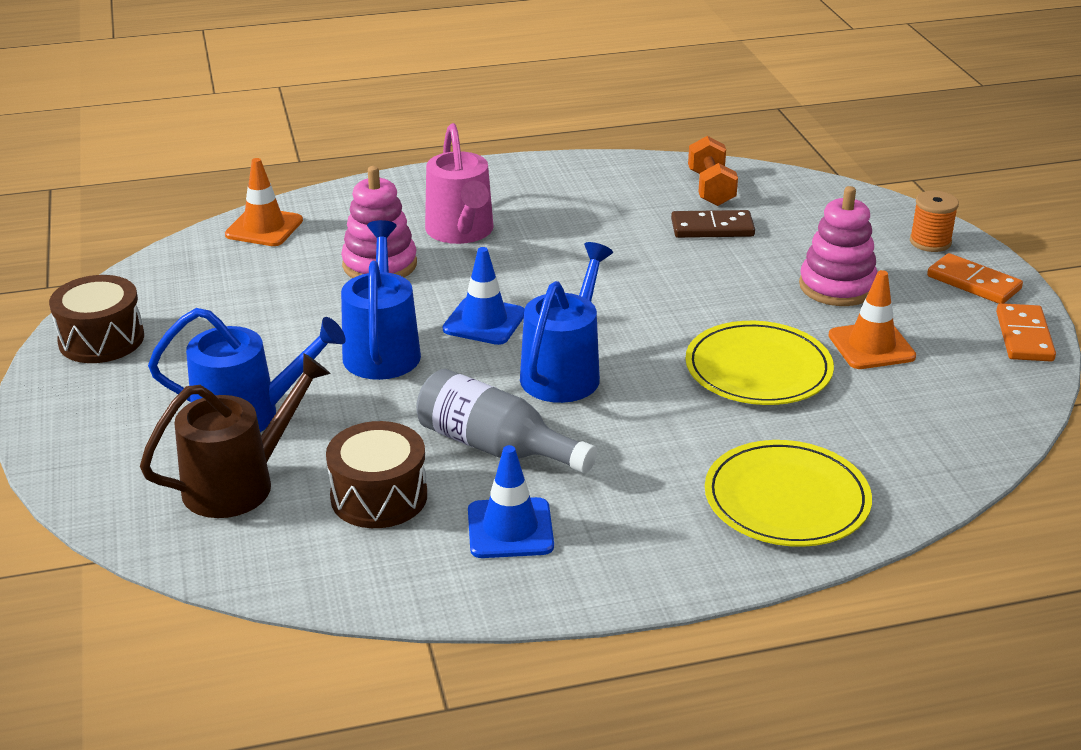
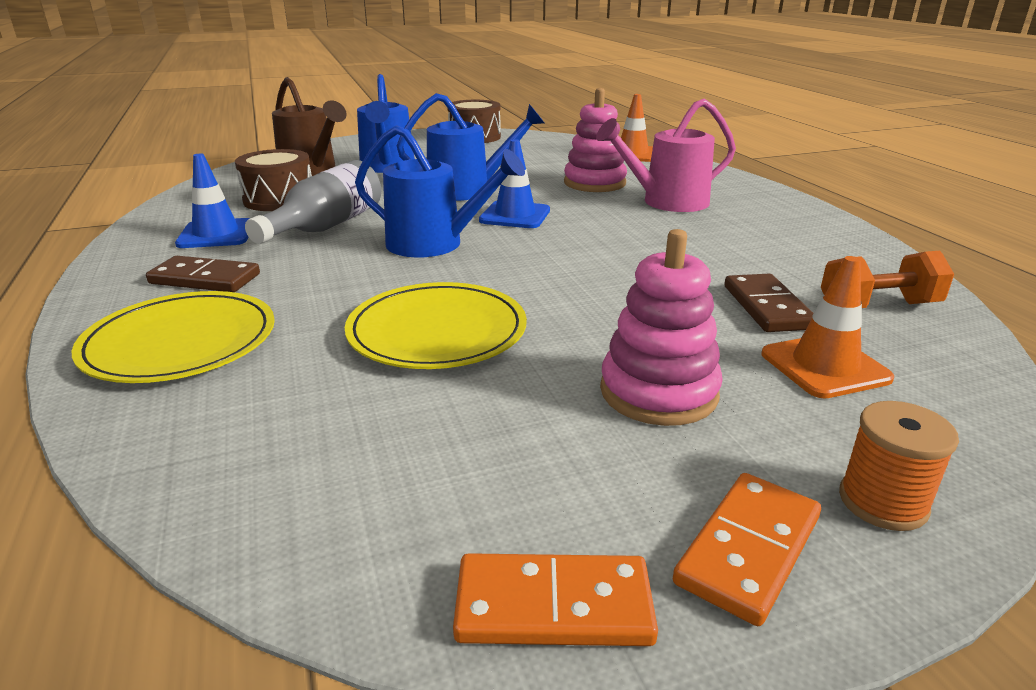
camera: 85 degrees right, 5 degrees down
orange traffic cone [828,270,916,369] -> orange traffic cone moved to [762,256,894,398]
none -> brown domino [146,256,260,292]

